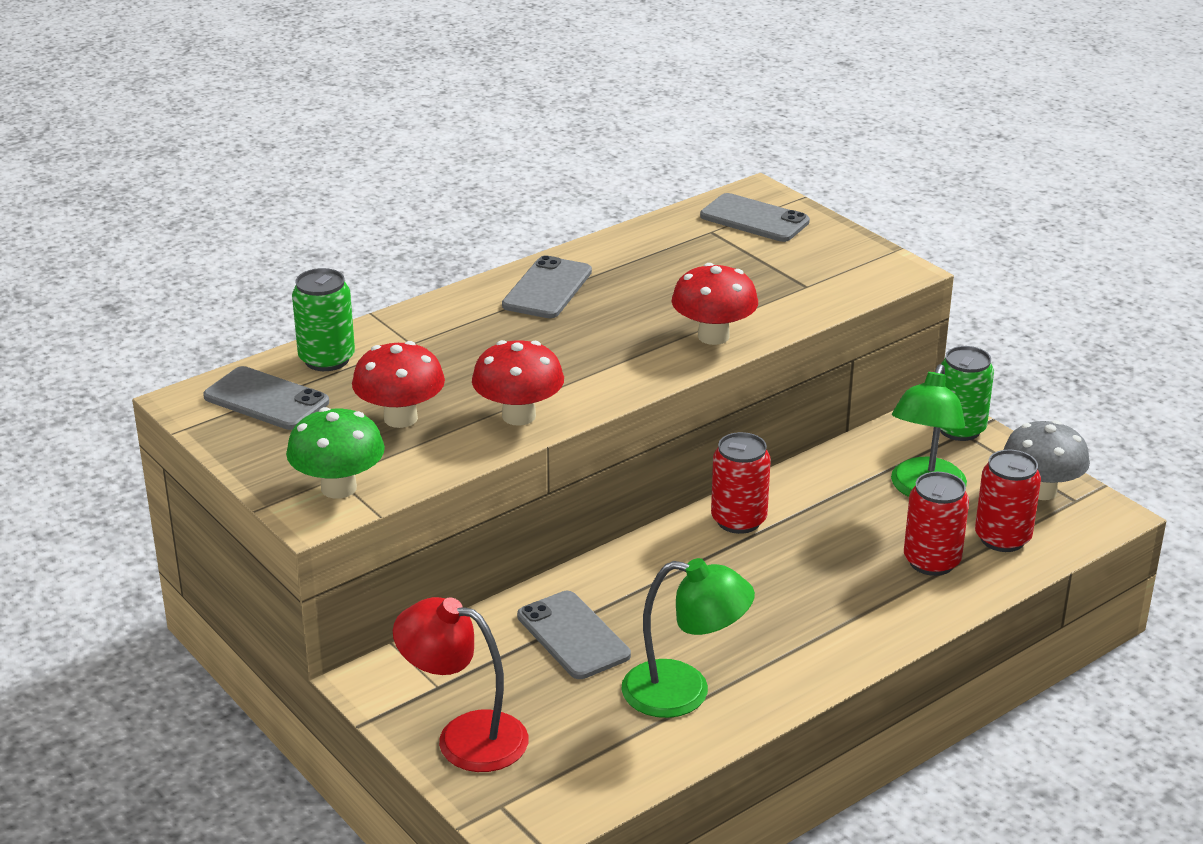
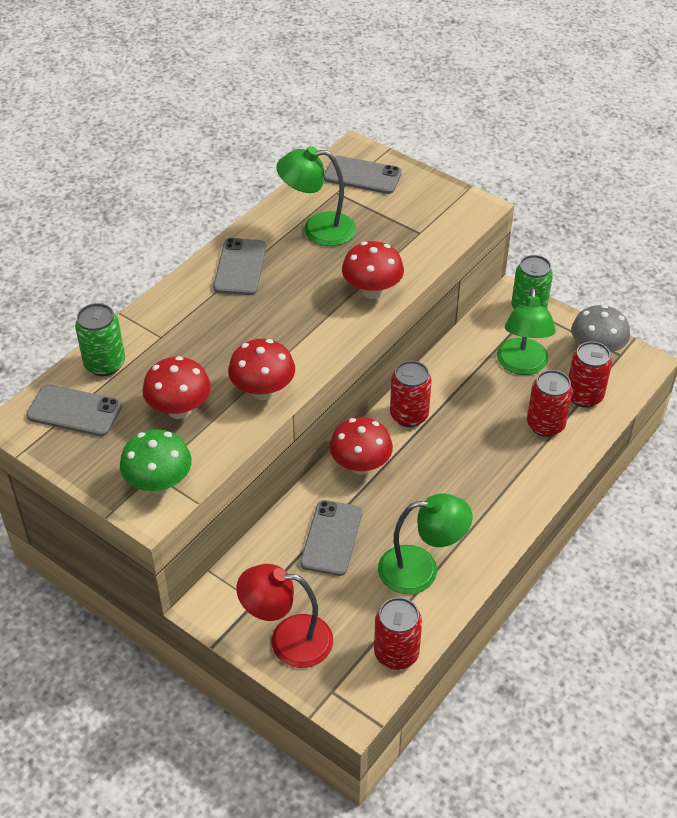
camera: 15 degrees left, 15 degrees up
grey phone [517,591,631,679] -> grey phone turned 60 degrees clockwise [300,500,362,576]
none -> green lamp [276,146,356,246]
none -> red mushroom [329,417,393,475]
none -> red can [374,597,422,670]

